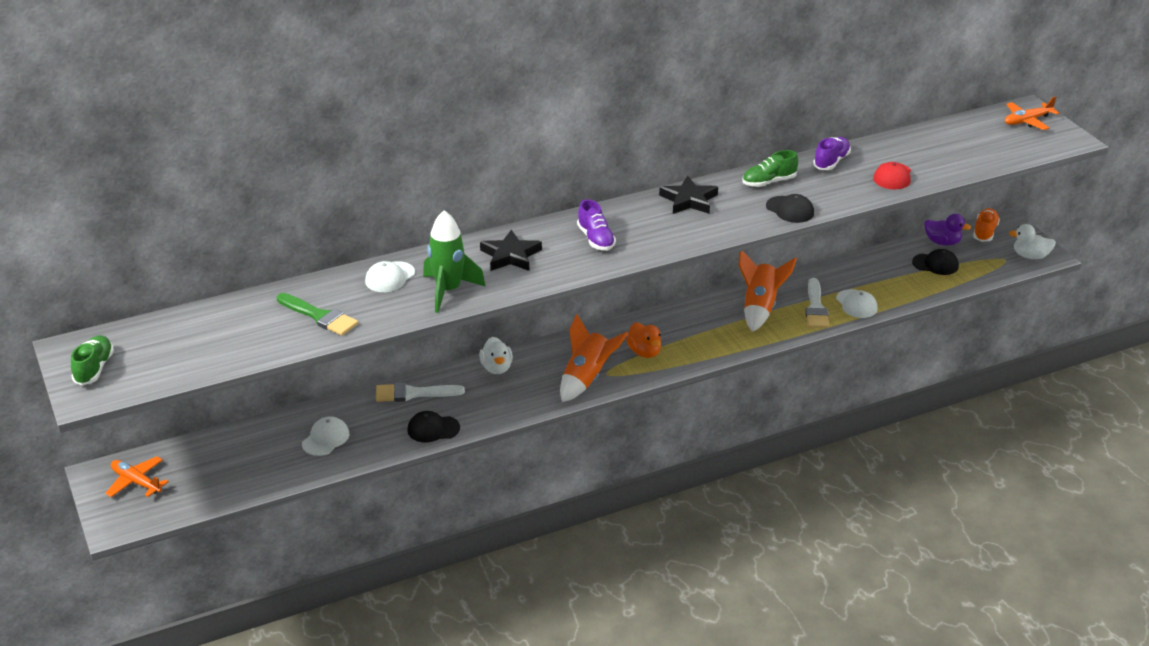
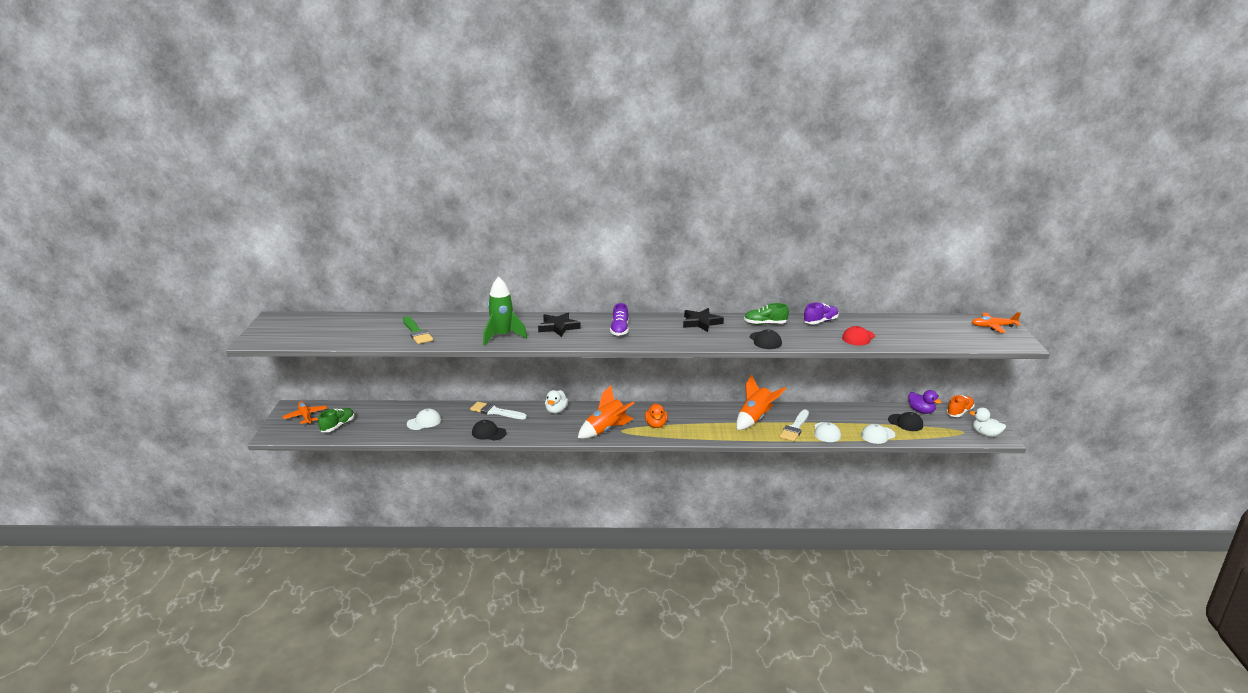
camera: 25 degrees right, 10 degrees down
green shoe [71,335,114,385] -> green shoe moved to [318,408,354,432]
white cap [365,261,415,292] -> white cap moved to [861,424,895,444]

